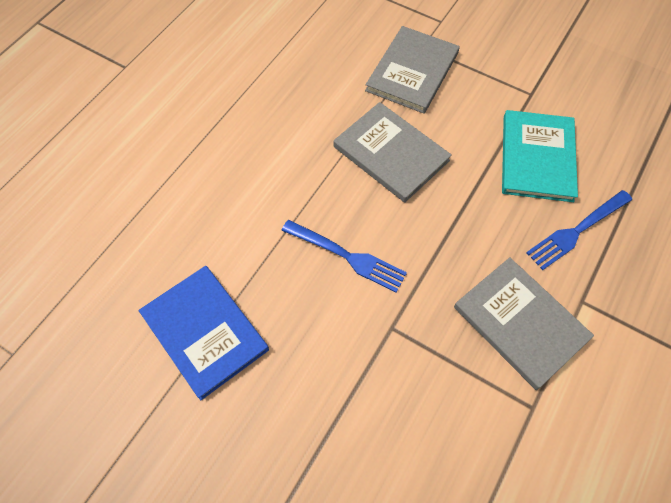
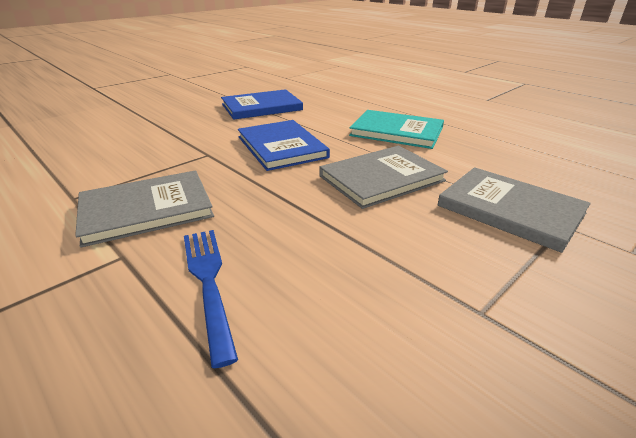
camera: 105 degrees right, 30 degrees down
blue fork [281,220,407,293] -> blue book [238,120,330,171]
turquoise book [502,110,578,202] -> turquoise book moved to [349,110,444,149]

